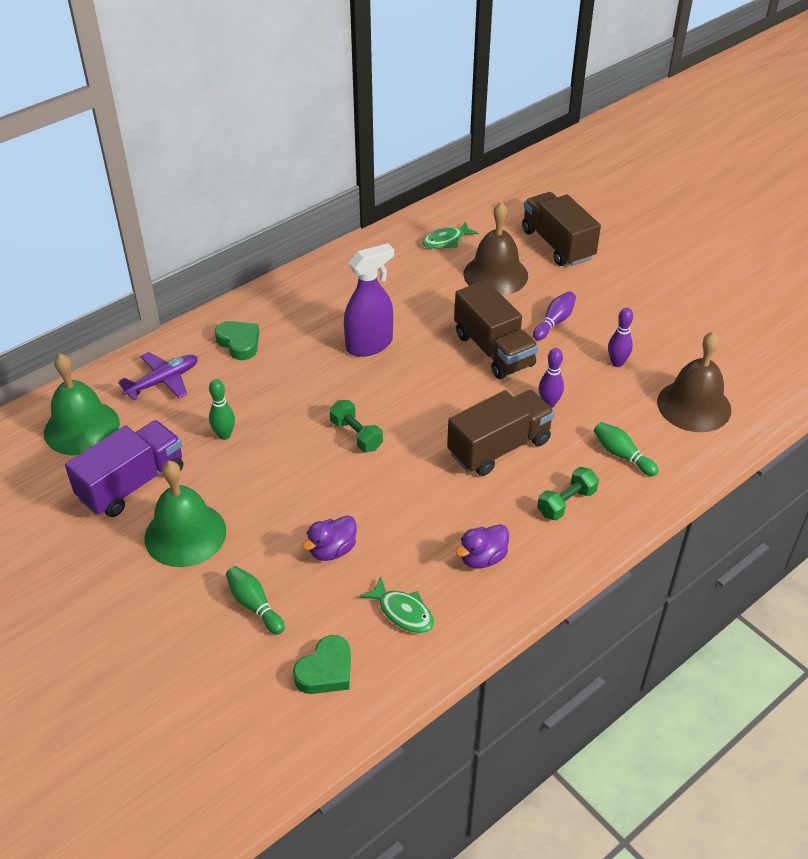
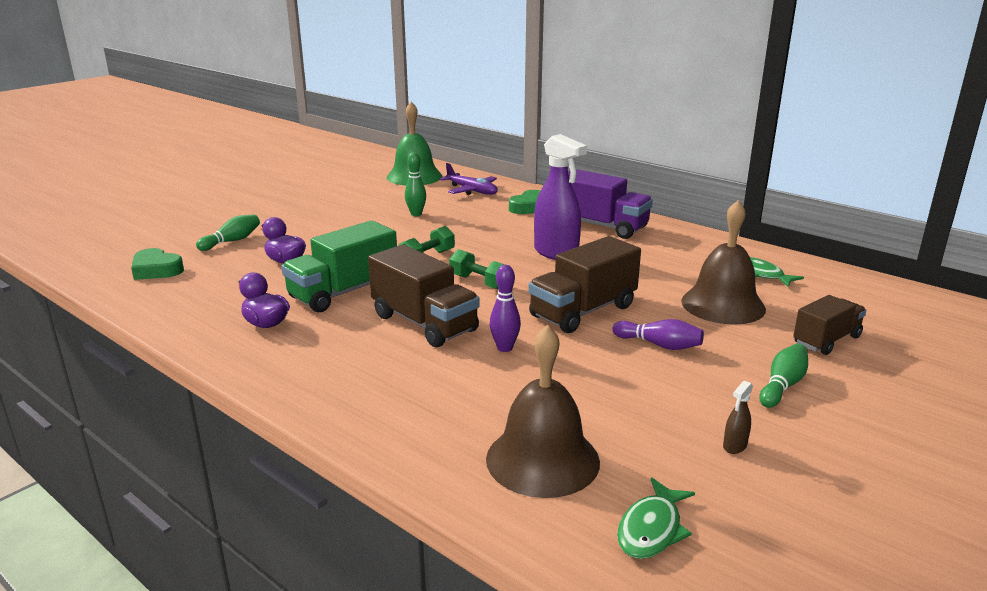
camera: 80 degrees right, 20 degrees down
purple truck [65,420,183,517] -> purple truck moved to [568,169,653,239]
green bell [145,461,226,567] -> none
green fish [359,577,434,633] -> green fish moved to [617,477,695,559]
brown truck [522,192,601,266] -> brown truck [793,295,866,355], size x0.64
green dumbbell [537,467,599,521] -> green dumbbell moved to [449,249,505,289]
green bowling pin [594,422,659,476] -> green bowling pin moved to [759,344,808,408]
purple bowling pin [608,308,633,367] -> none
none -> green truck [281,220,397,313]
none -> brown spray bottle [723,381,753,454]

